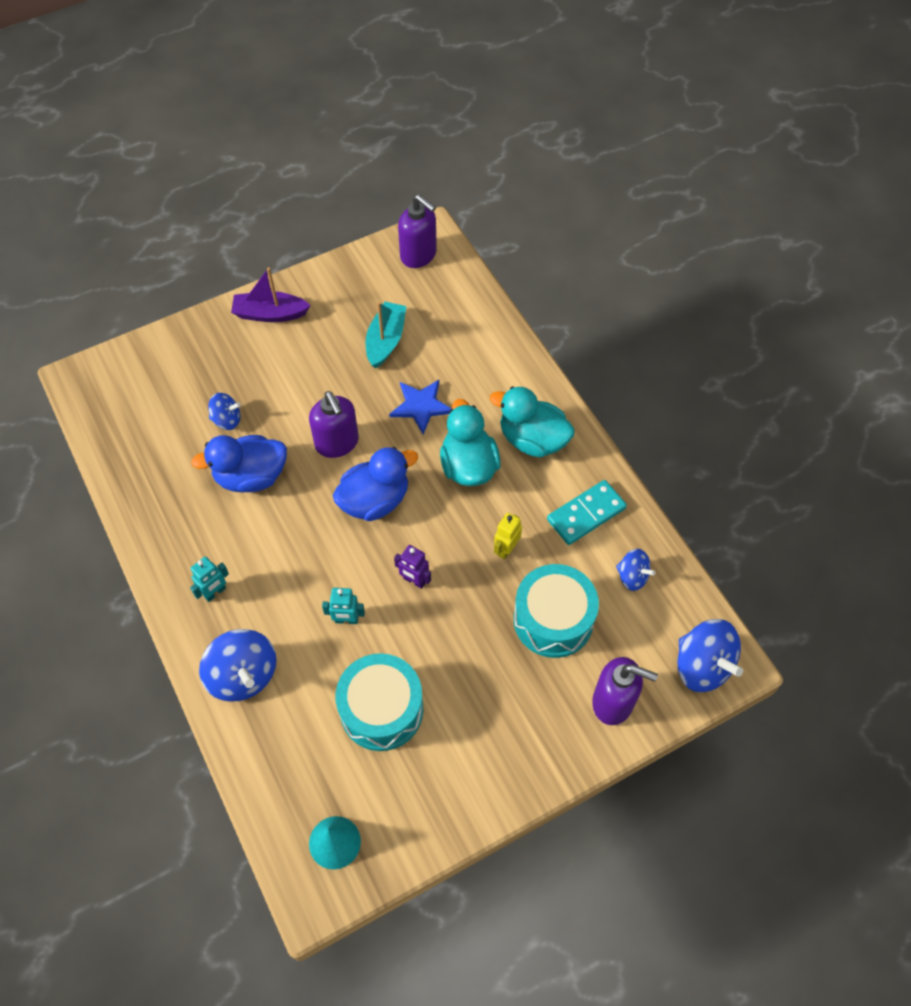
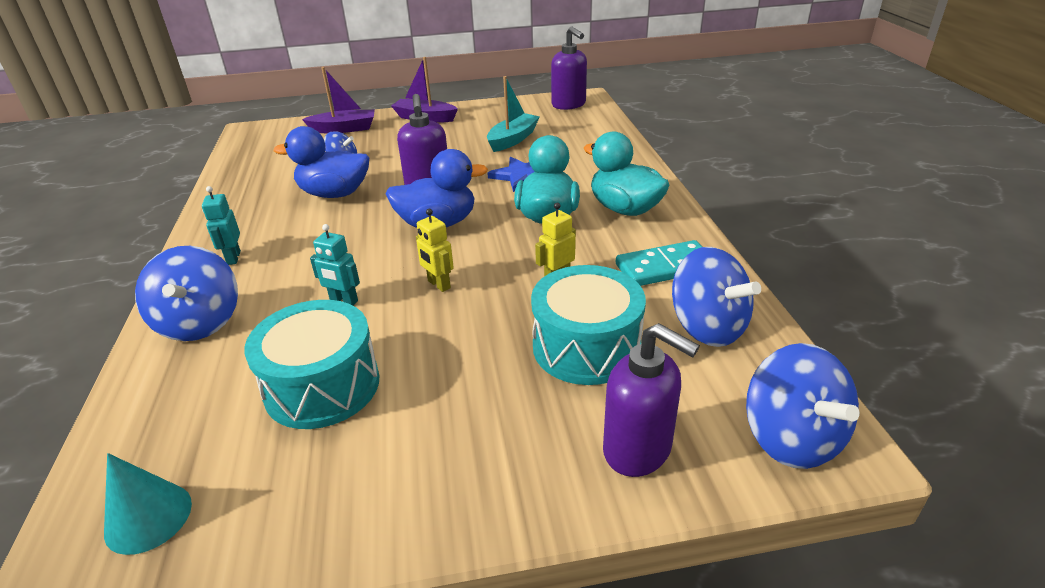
camera: 20 degrees right, 25 degrees down
turquoise robot [190,557,229,602] -> turquoise robot turned 105 degrees clockwise [202,186,241,265]
purple robot [394,545,431,589] -> yellow robot [416,209,454,292]
blue spinning top [616,549,656,591] -> blue spinning top [672,247,761,347], size x1.73
none -> purple boat [302,67,375,133]

